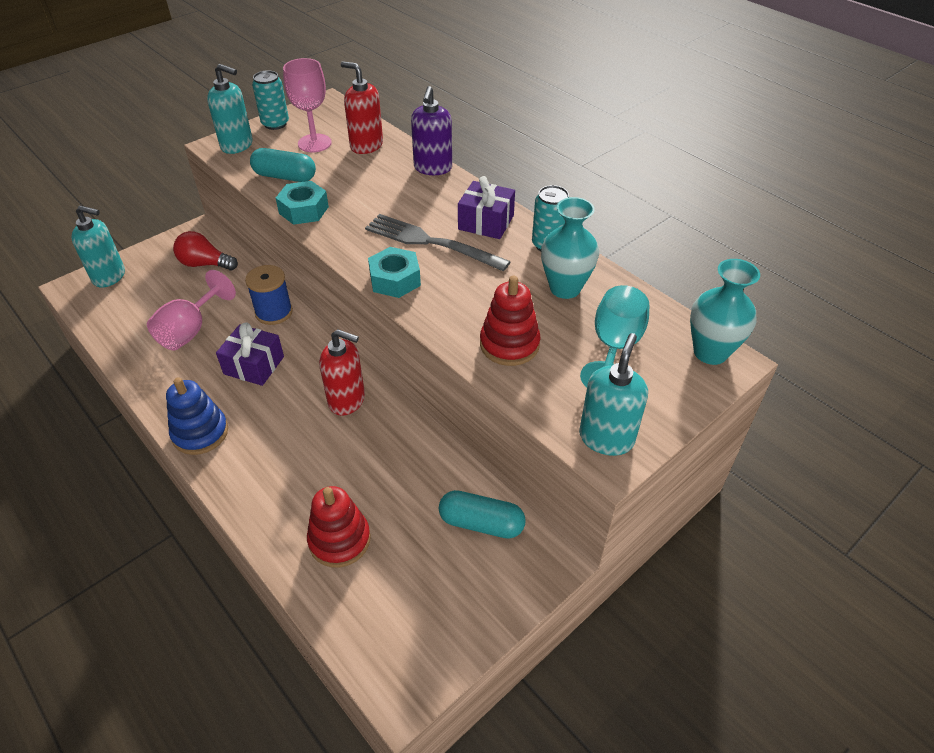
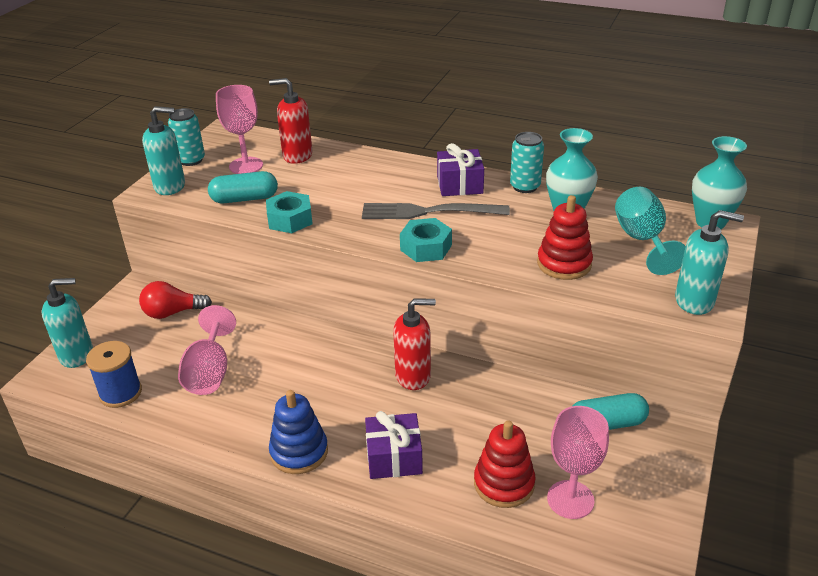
camera: 25 degrees left, 10 degrees down
purple gift [216,322,284,386] -> purple gift moved to [365,411,423,479]
blue spool [245,265,293,325] -> blue spool moved to [86,341,142,408]
purple soap dispenser [411,86,452,175] -> none
turquoise soap dispenser [579,333,648,456] -> turquoise soap dispenser turned 105 degrees clockwise [675,210,744,315]
none -> pink goblet [547,406,609,519]

